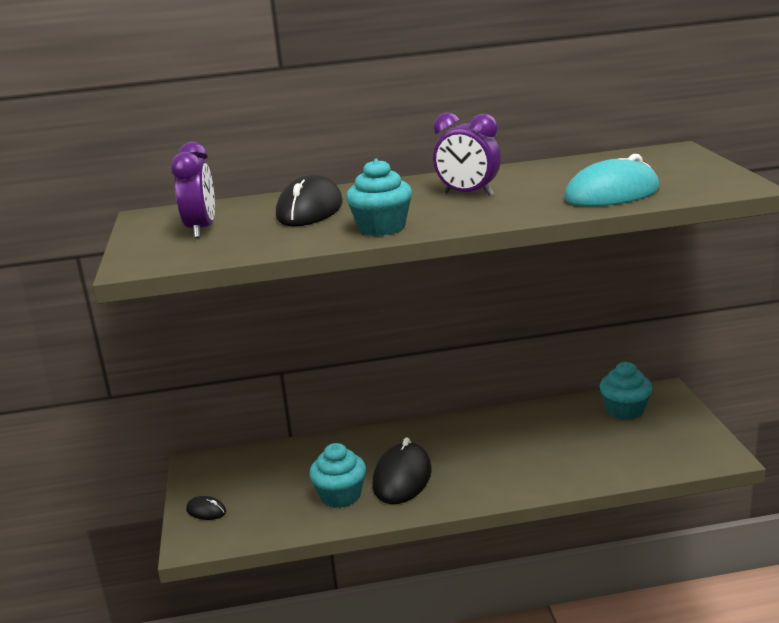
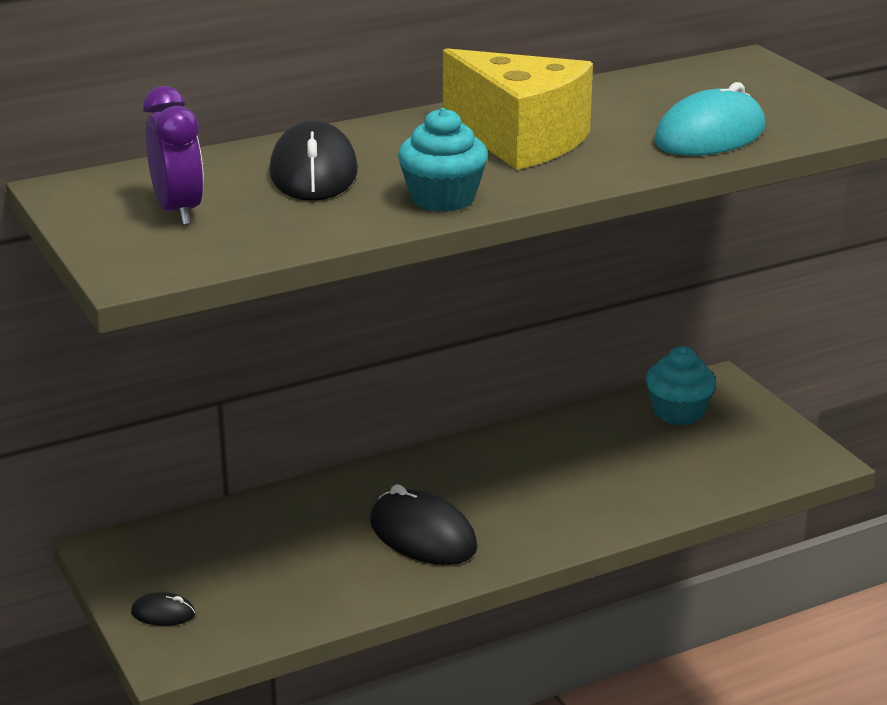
camera: 20 degrees left, 5 degrees up
turquoise cupcake [309,443,366,508] -> none
black mouse [372,437,432,504] -> black mouse turned 45 degrees counterclockwise [370,484,478,565]
purple clock [433,113,501,196] -> yellow cheese [443,48,593,170]

